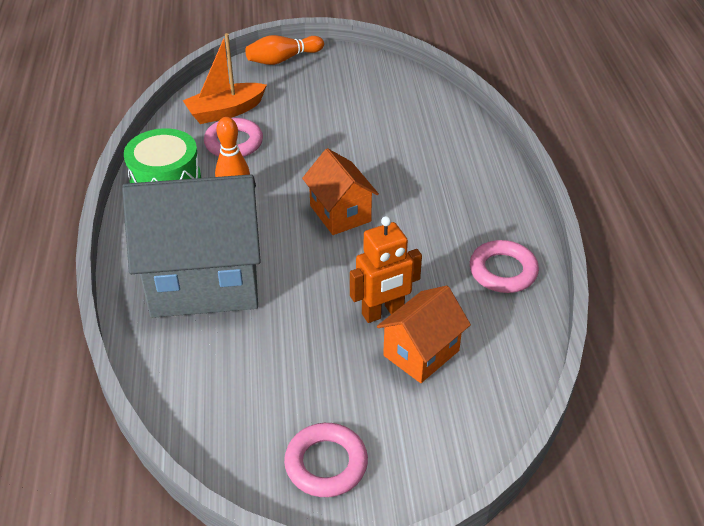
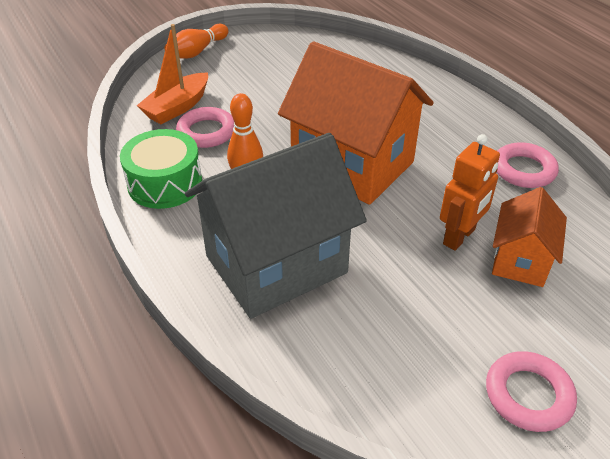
camera: 25 degrees left, 0 degrees up
orange house [302,148,379,235] -> orange house [278,41,434,205], size x1.91

